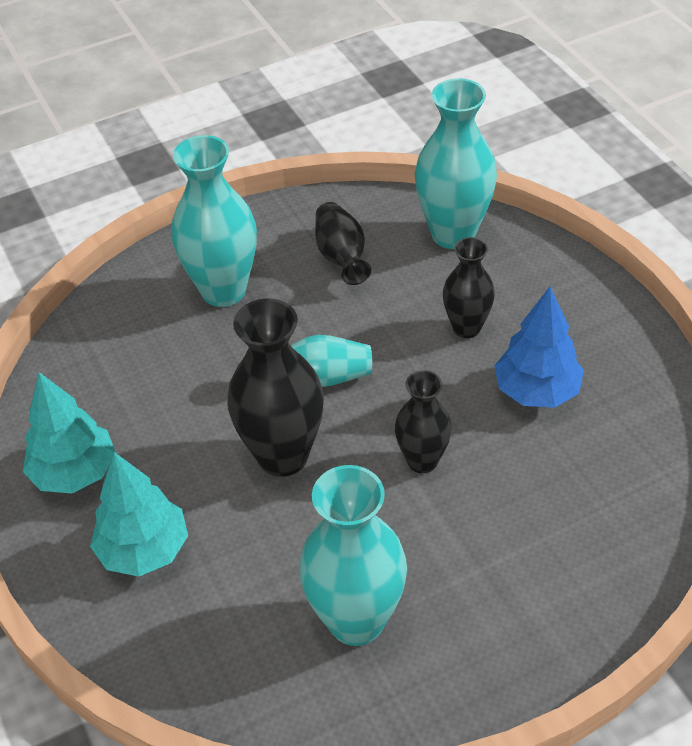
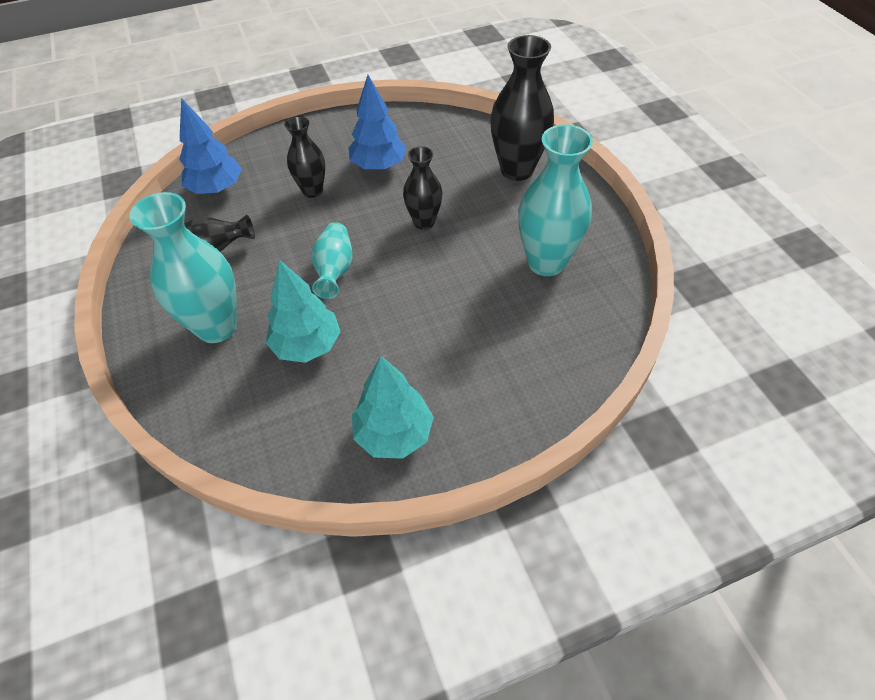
camera: 85 degrees left, 5 degrees up
turquoise tree [90,452,188,577] -> turquoise tree moved to [266,259,341,363]
black vase [227,298,324,477] -> black vase moved to [490,35,554,181]
turquoise vase [415,78,497,249] -> blue tree [179,98,242,194]

